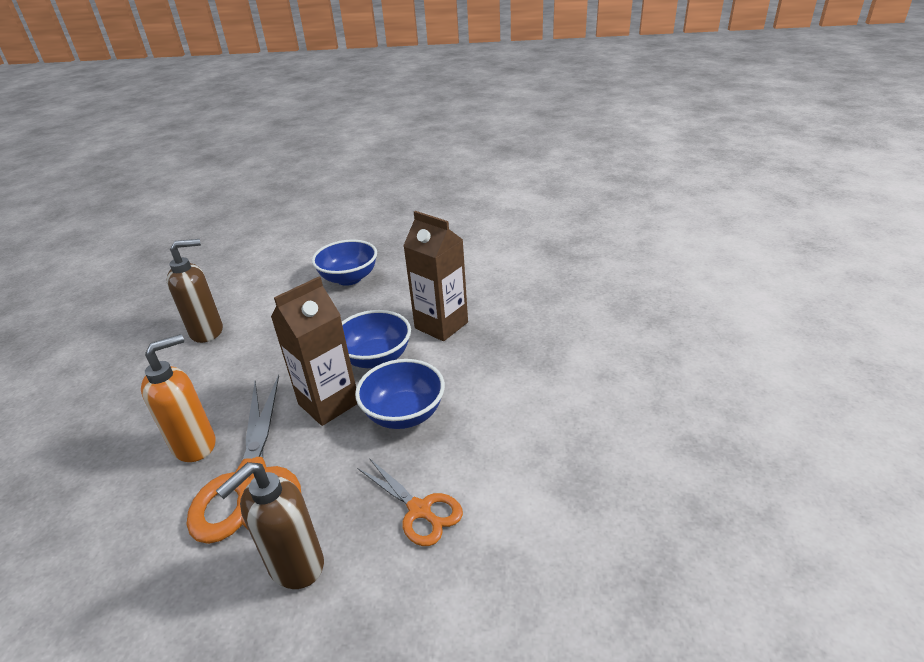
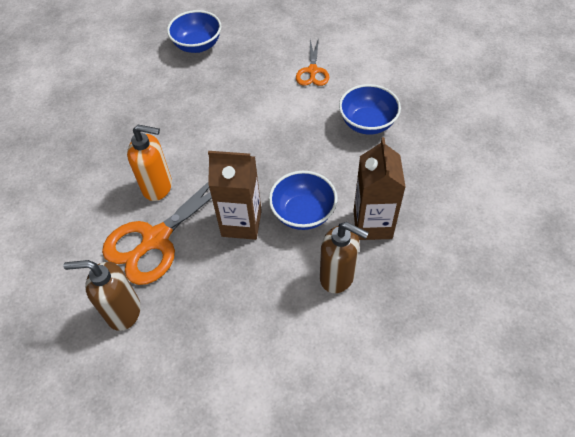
camera: 50 degrees right, 20 degrees up
brown soap dispenser [166,239,223,343] -> brown soap dispenser moved to [320,222,369,293]
blue bowl [355,359,445,429] -> blue bowl moved to [167,10,221,53]
orange scissors [357,458,463,546] -> orange scissors moved to [296,38,329,86]

